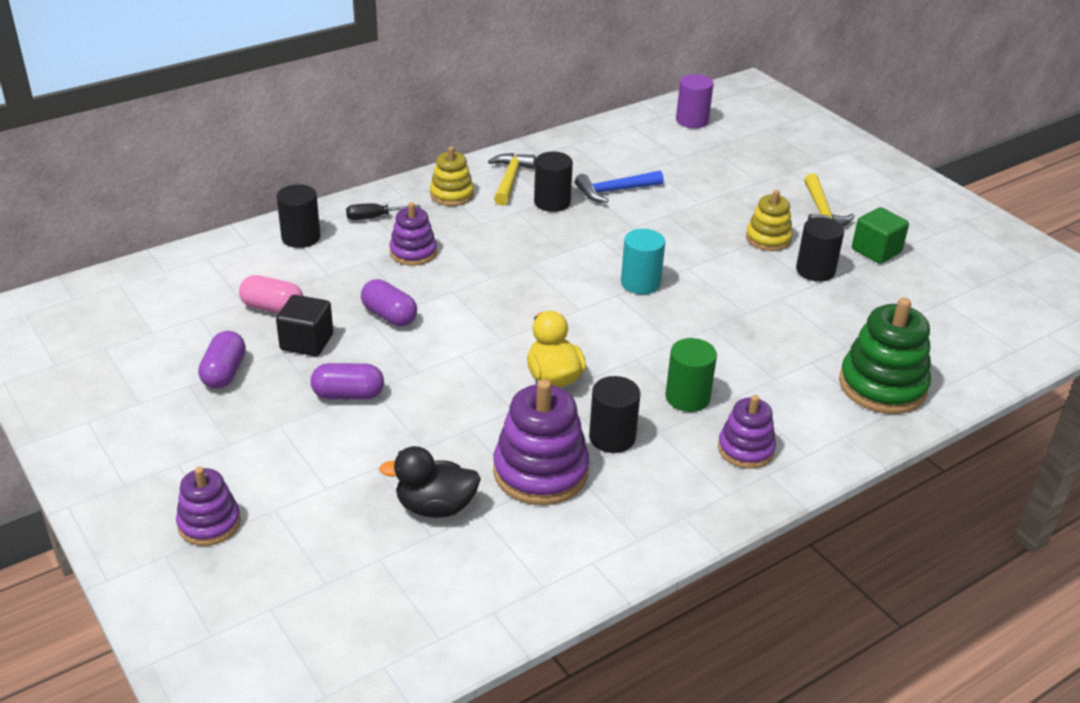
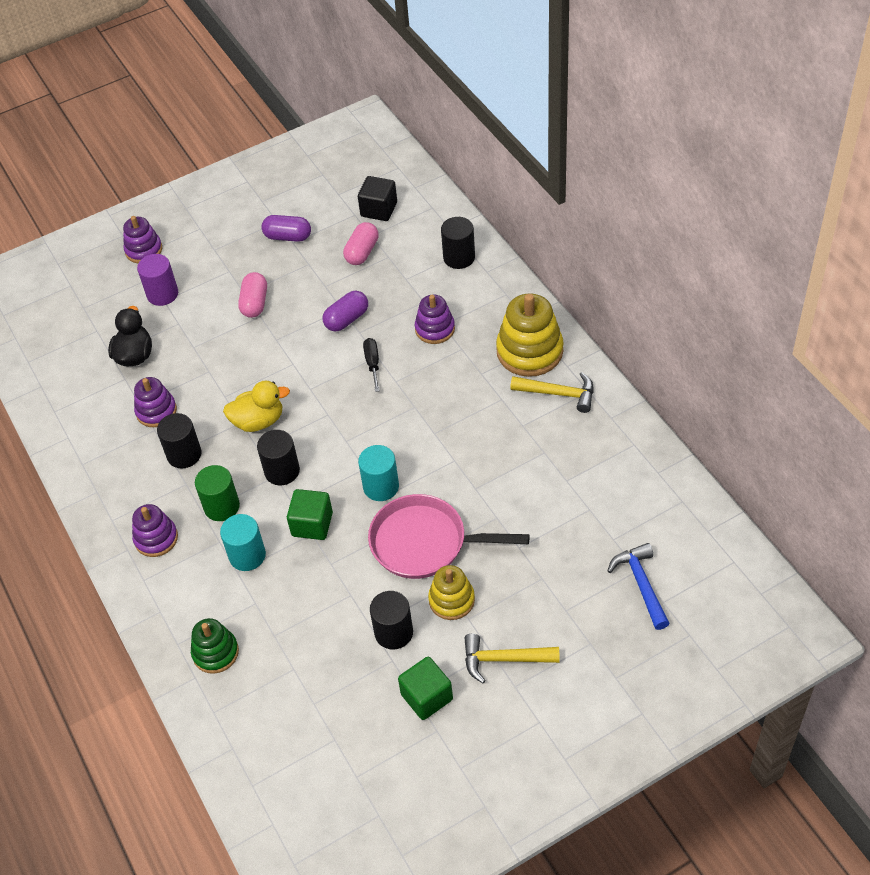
camera: 100 degrees right, 15 degrees up
black cube [276,295,333,356] -> black cube moved to [358,176,397,221]
purple capsule [311,363,384,400] -> pink capsule [238,272,267,318]
black screwdriver [346,203,421,220] -> black screwdriver moved to [363,338,380,392]
yellow stacking toy [430,146,474,206] -> yellow stacking toy [496,293,564,377], size x1.64
purple stacking toy [493,379,589,505] -> purple stacking toy [134,377,177,427], size x0.61
black cylinder [534,152,573,212] -> black cylinder moved to [257,430,300,485]
blue hammer [575,171,664,203] -> blue hammer moved to [607,543,670,630]
purple cylinder [676,74,713,128] -> purple cylinder moved to [137,254,178,306]
green stacking toy [839,298,931,414] -> green stacking toy [191,618,239,674], size x0.61
none -> turquoise cylinder [220,514,266,571]
none -> green cube [287,489,333,540]
none -> pink pan [368,494,530,579]

